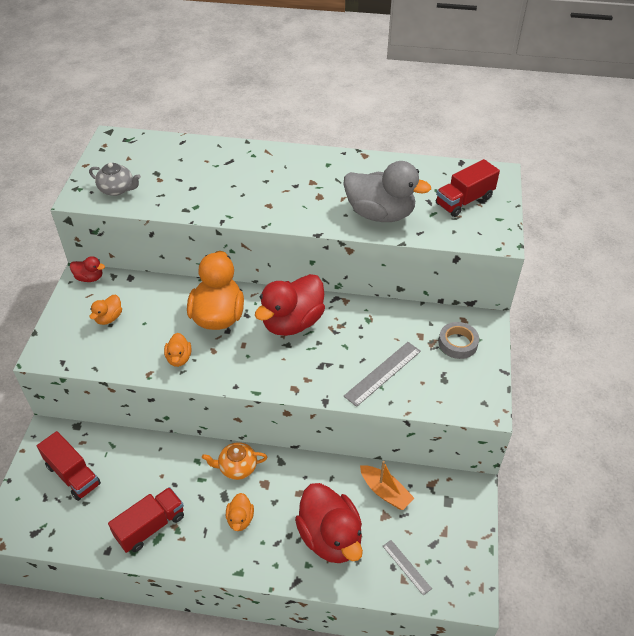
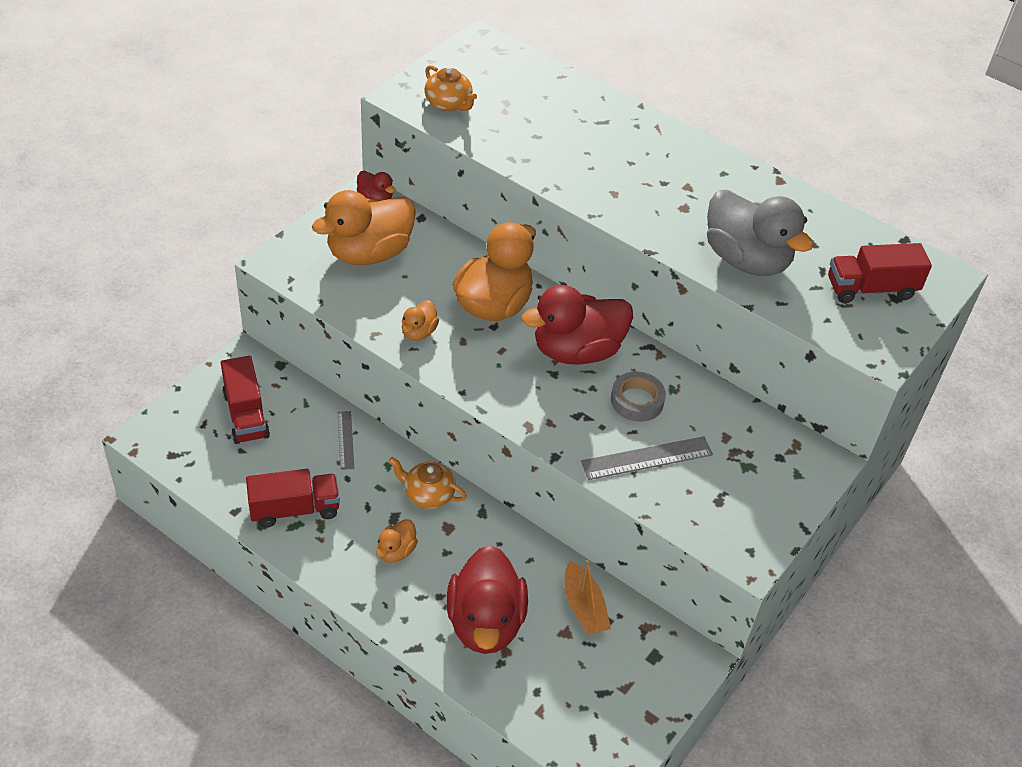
camera: 25 degrees right, 0 degrees up
grey teapot [89,163,141,196] -> orange teapot [424,65,477,111]
orange duck [90,295,122,325] -> orange duck [312,190,416,265], size x2.14
grey ruler [383,540,432,596] -> grey ruler moved to [338,411,354,470]
grey tape [439,322,479,359] -> grey tape moved to [611,371,666,422]

